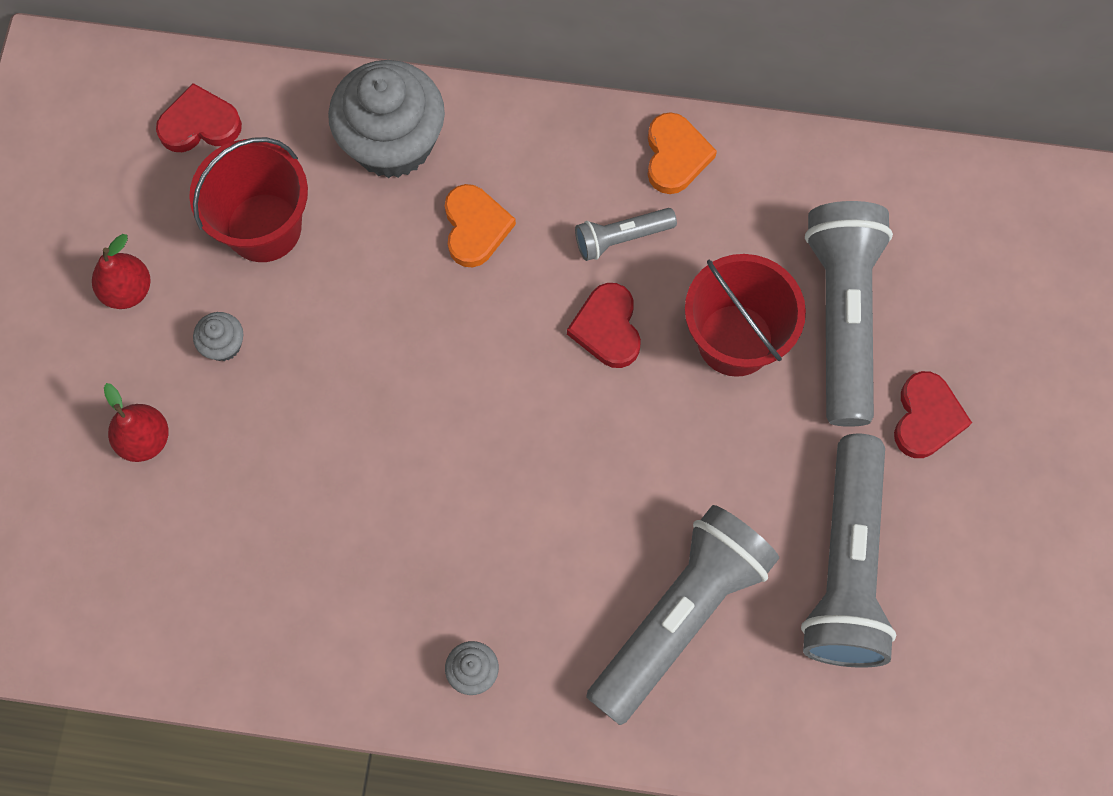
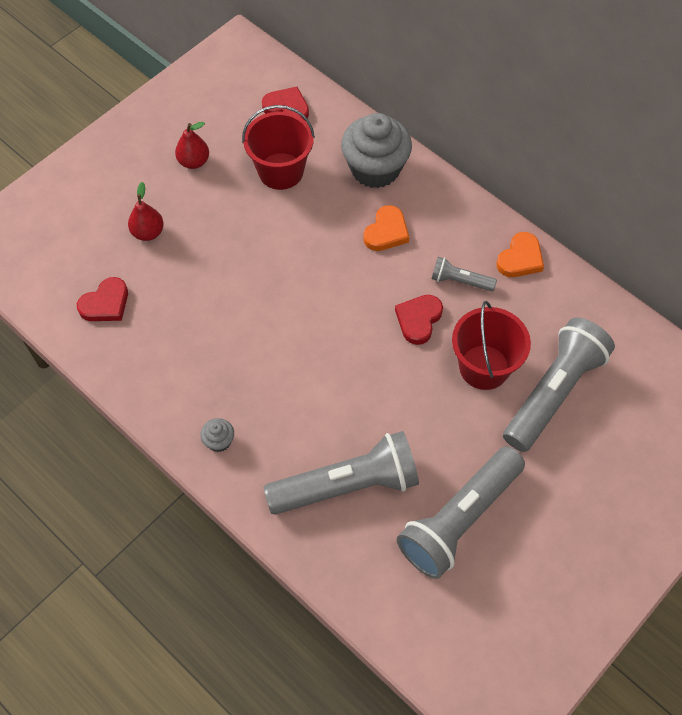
camera: 35 degrees right, 10 degrees down
grey cupcake [193,312,243,361] -> none
red heart [894,371,972,458] -> red heart moved to [77,277,128,321]

